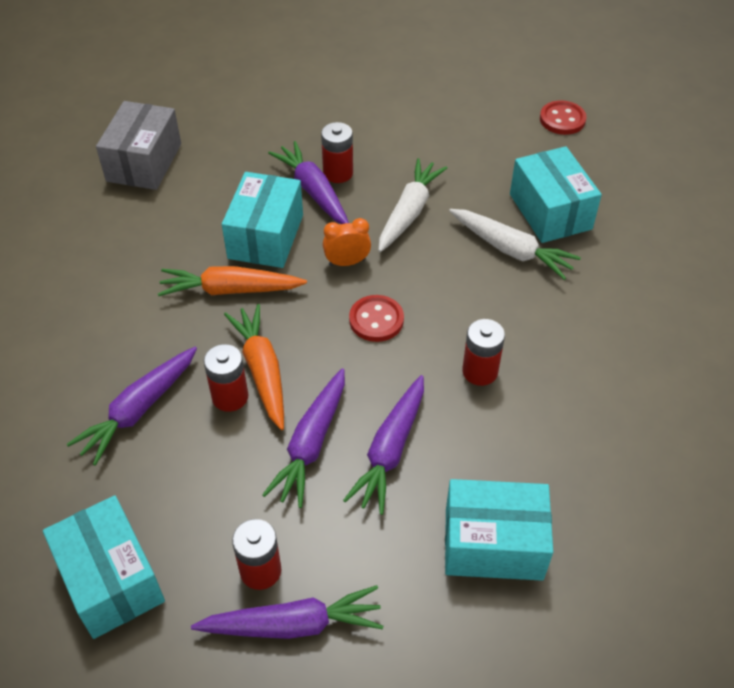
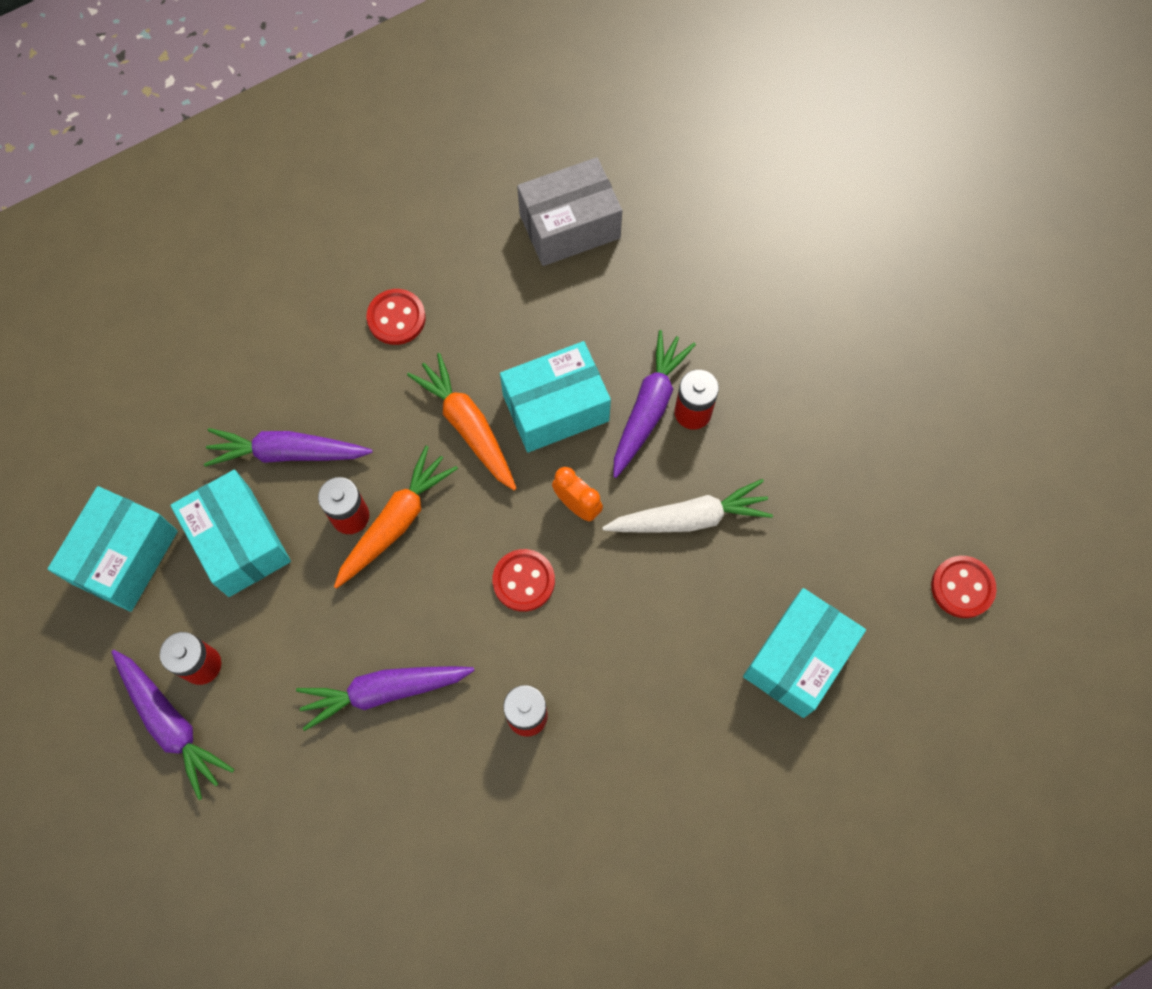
camera: 55 degrees right, 20 degrees up
purple carrot [262,368,345,508] -> none
turquoise box [445,479,553,581] -> turquoise box moved to [170,470,291,597]
white carrot [449,209,581,280] -> none
none -> red button [366,289,426,345]

